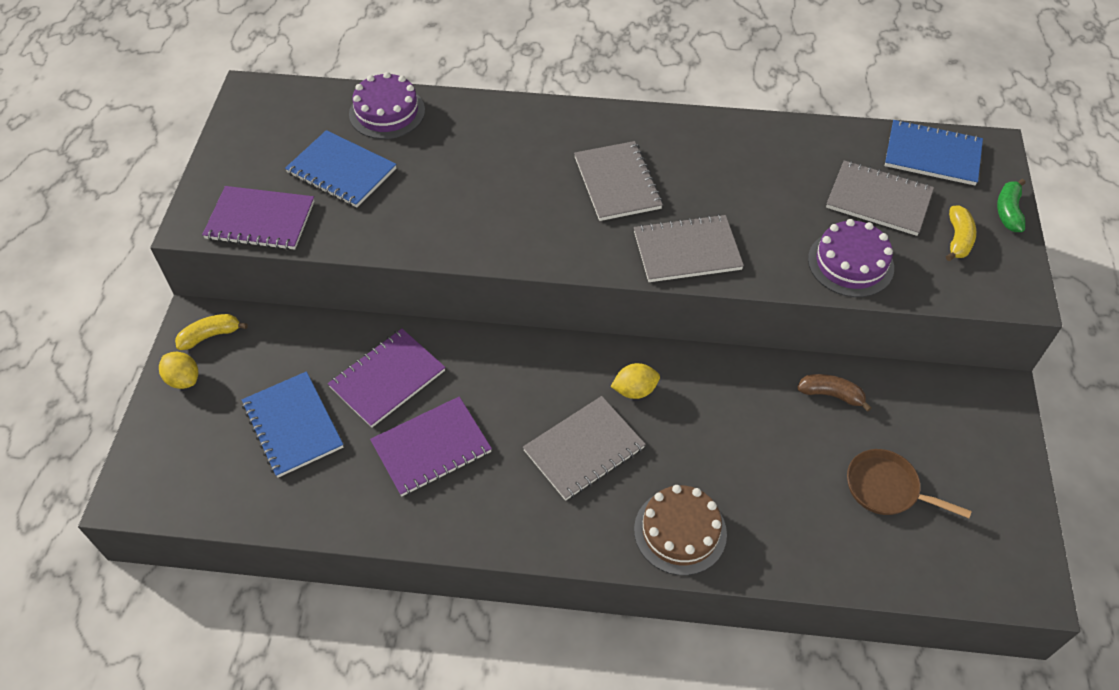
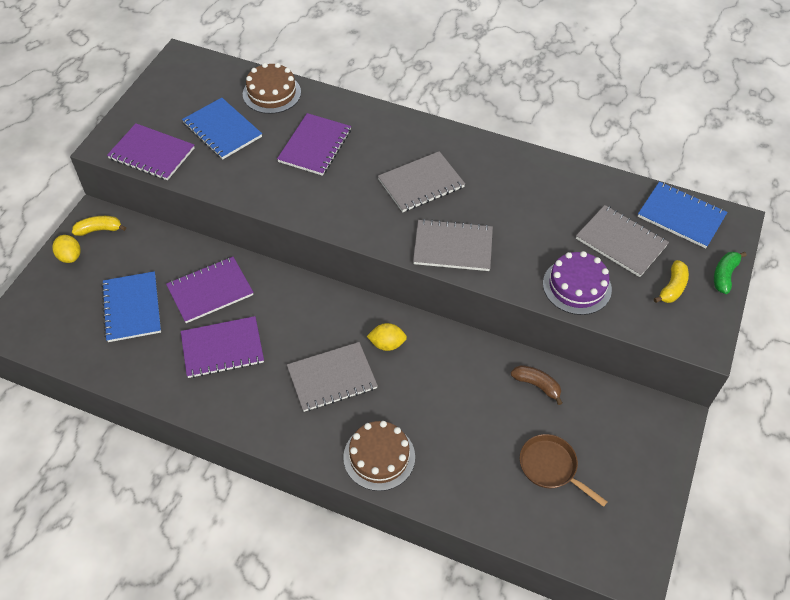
camera: 15 degrees right, 0 degrees up
purple cake [349,72,425,139] -> brown cake [243,63,301,114]
grey notebook [574,141,663,221] -> grey notebook turned 60 degrees clockwise [378,151,465,212]
none -> purple notebook [277,113,351,176]

